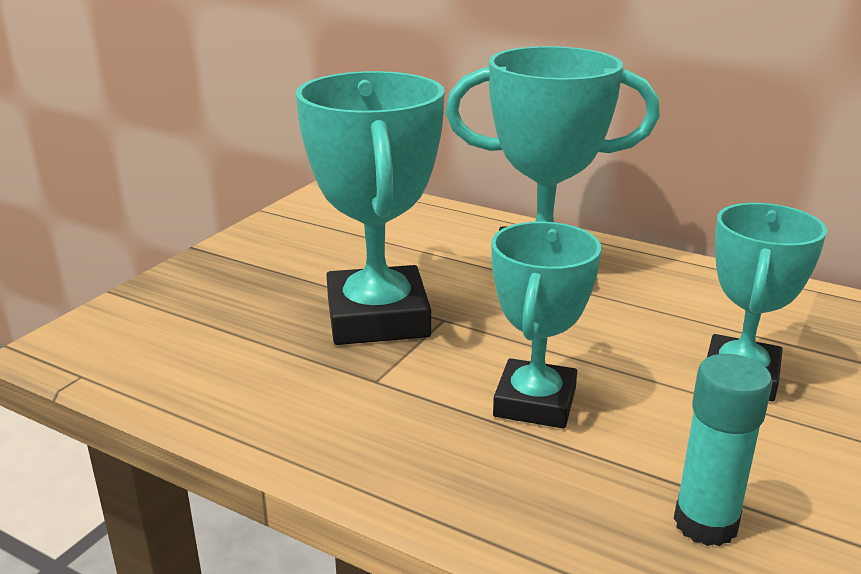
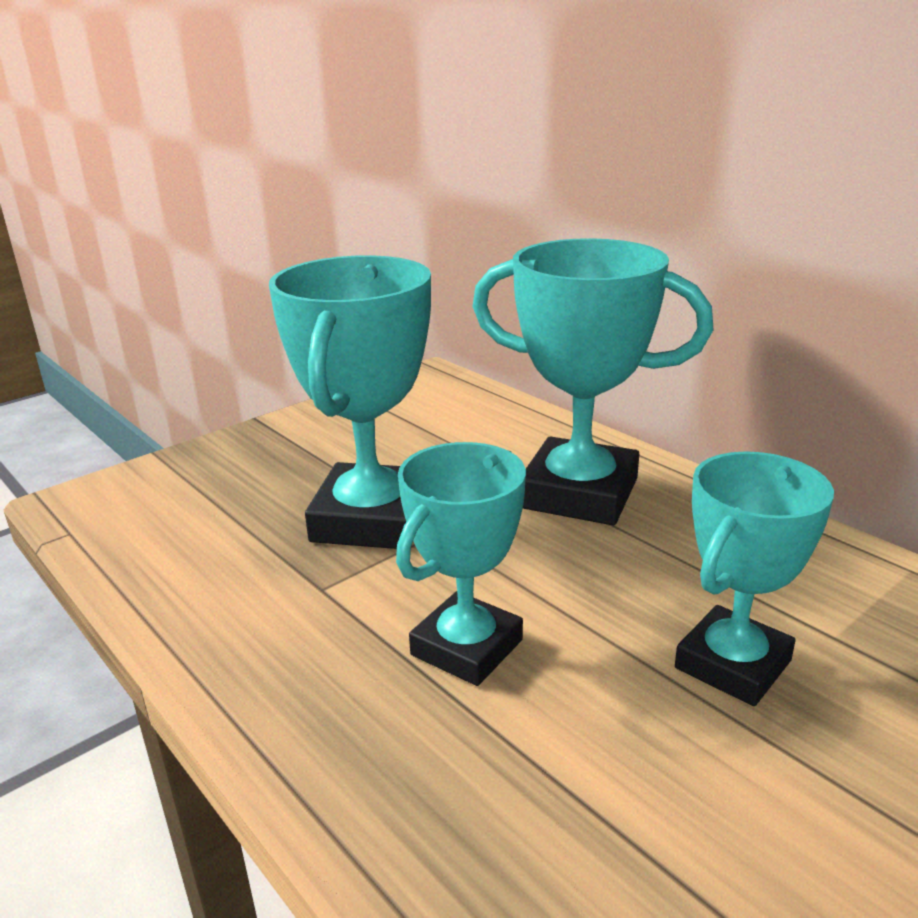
camera: 20 degrees right, 0 degrees up
turquoise glue stick [674,354,772,546] -> none

